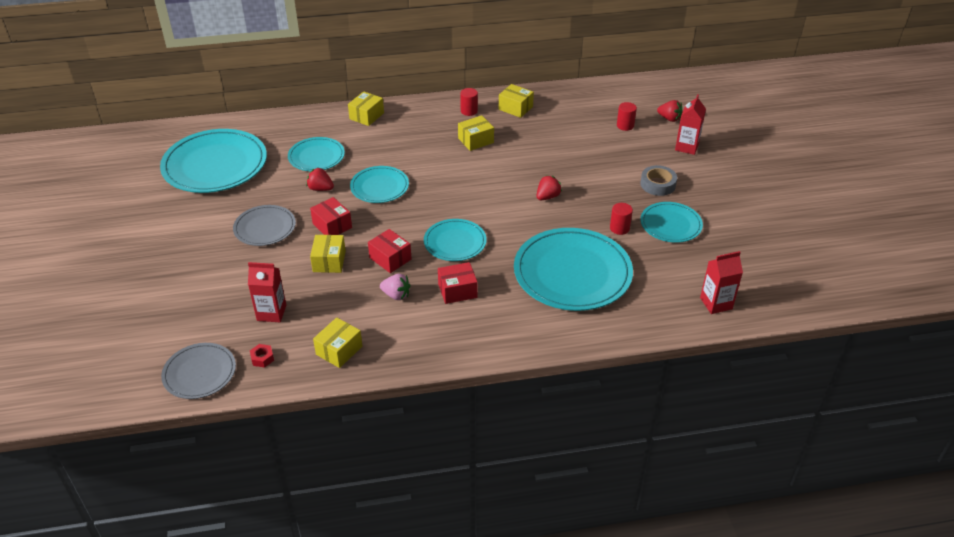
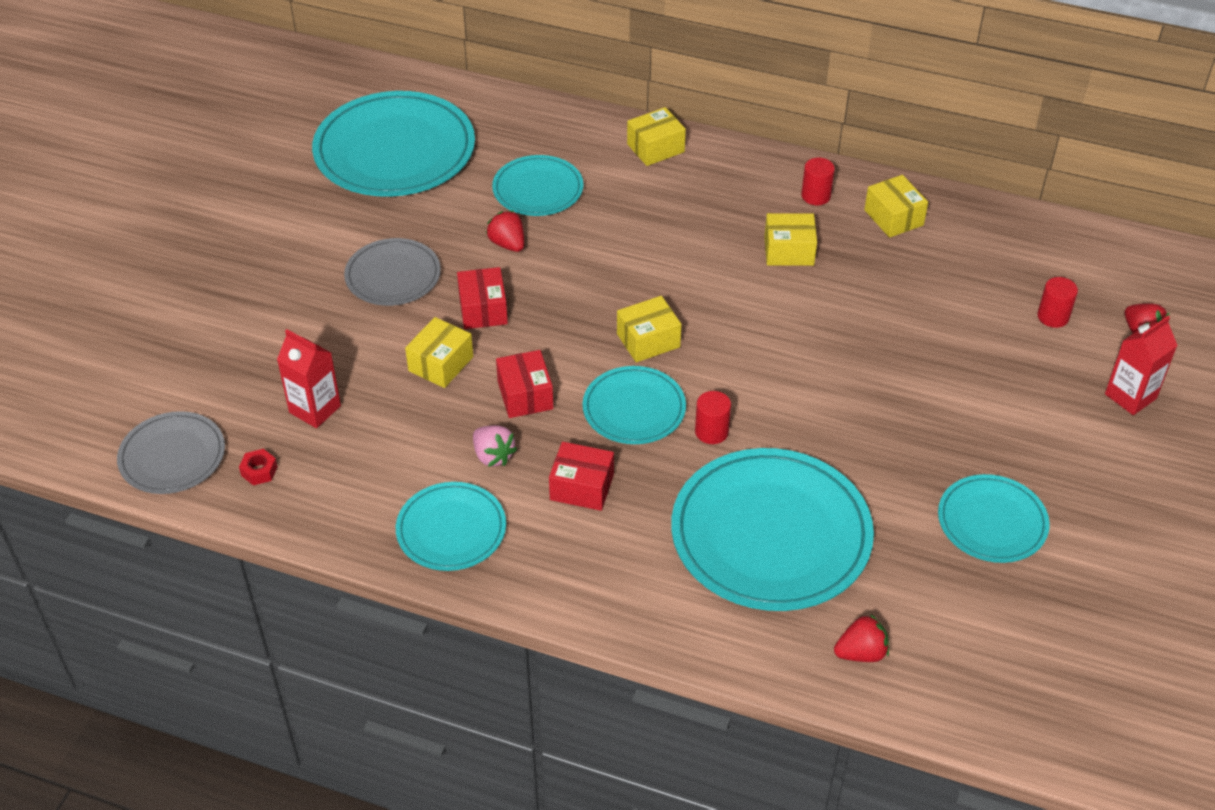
camera: 30 degrees right, 5 degrees up
yellow box [313,317,362,368] -> yellow box moved to [617,296,681,362]
turquoise plate [350,166,409,203] -> turquoise plate moved to [396,482,506,571]
red strawberry [536,175,562,200] -> red strawberry moved to [834,614,889,662]
red cylinder [610,203,633,235] -> red cylinder moved to [695,391,731,444]
grey tape [640,165,677,196] -> none
red carton [700,251,743,314] -> none

